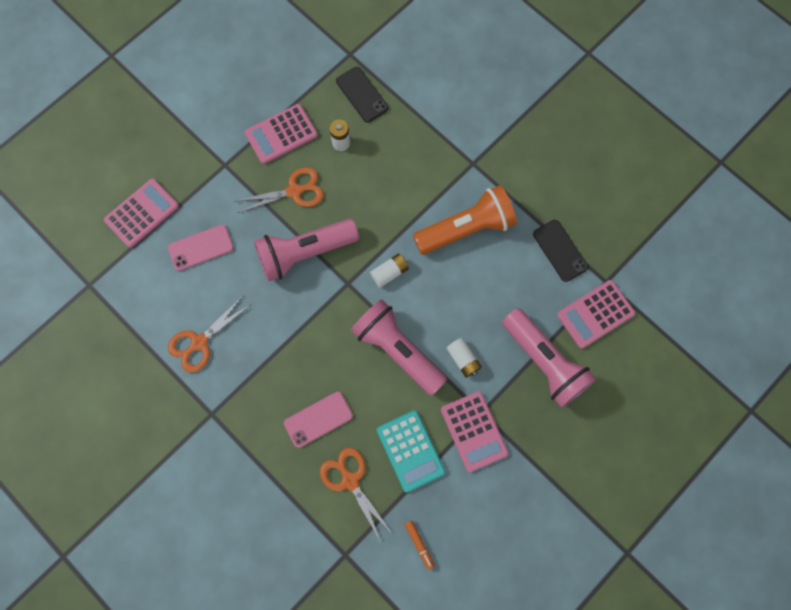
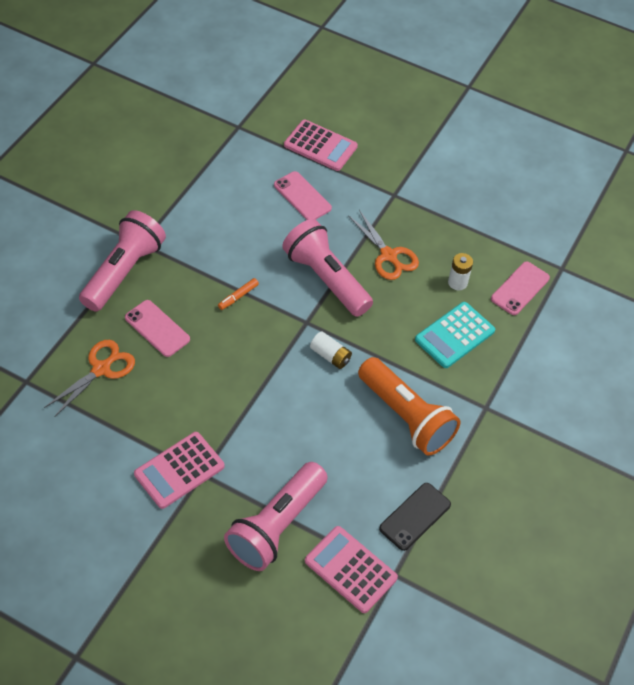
camera: 70 degrees right, 20 degrees down
orange scissors [168,297,250,373] -> none
pink calculator [245,104,318,164] -> none
black phone [336,67,388,123] -> pink phone [491,262,550,315]
pink flashlight [351,299,447,396] -> pink flashlight moved to [79,210,166,312]
turquoise calculator [377,410,445,492] -> turquoise calculator moved to [415,302,495,368]
orange marker [405,520,434,570] -> orange marker moved to [218,278,259,310]
white battery [446,338,482,378] -> none

